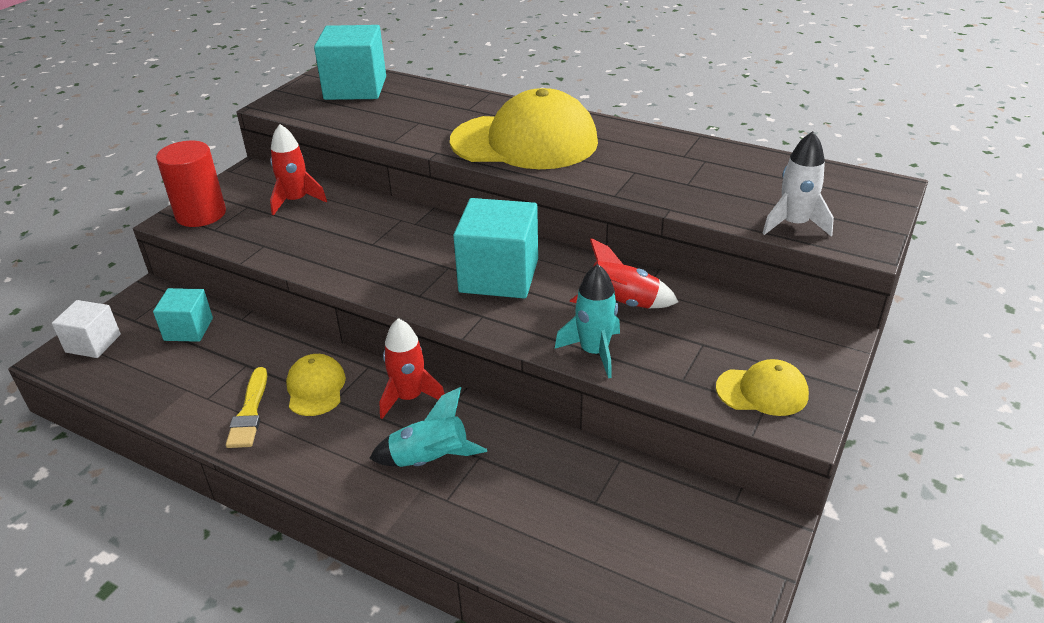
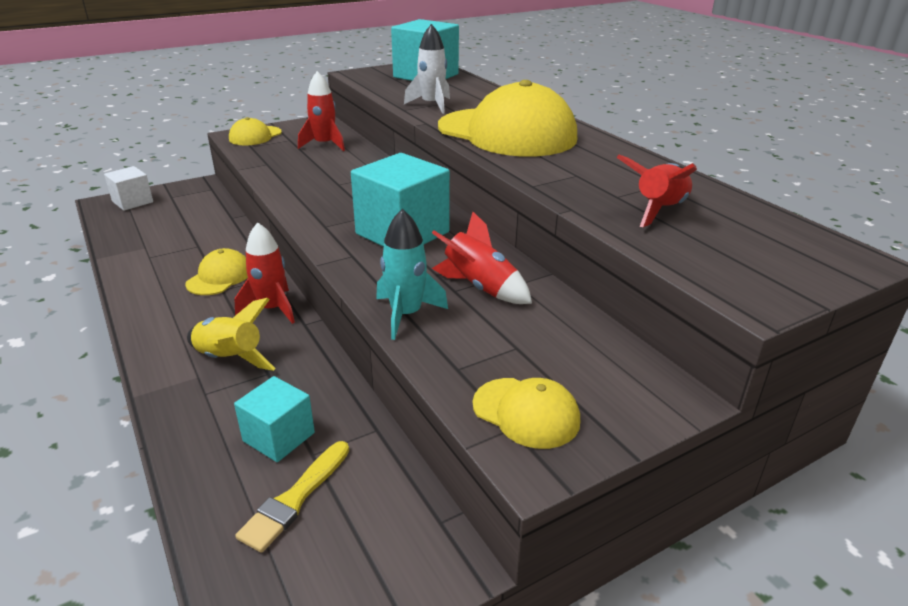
camera: 30 degrees right, 5 degrees down
turquoise cube [153,288,213,342] -> turquoise cube moved to [234,376,315,462]
red cylinder [156,141,226,227] -> yellow cap [229,117,282,145]
yellow brush [226,367,267,448] -> yellow brush moved to [235,441,349,553]
turquoise rocket [369,387,487,467] -> yellow rocket [187,298,276,371]
white rocket [762,131,834,236] -> white rocket moved to [404,24,450,114]
none -> red rocket [616,155,697,227]

